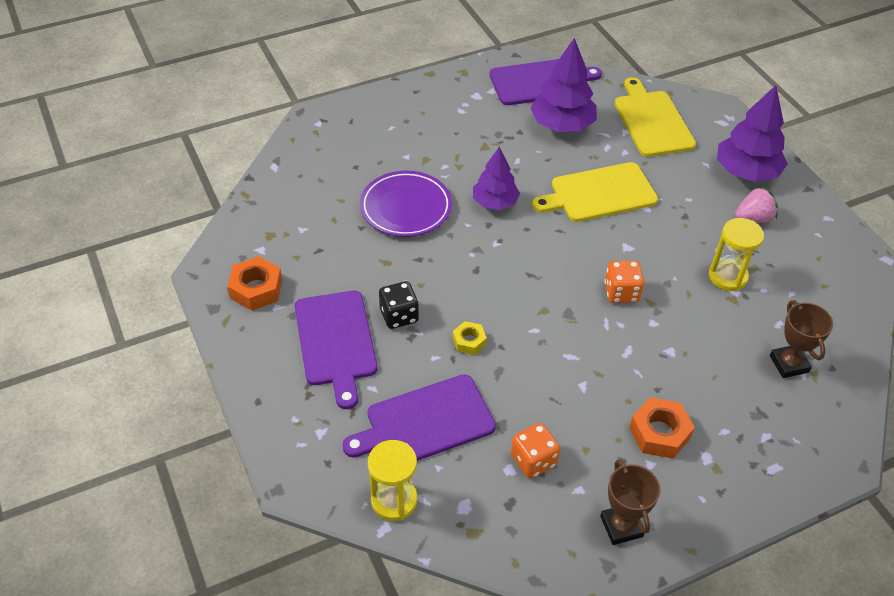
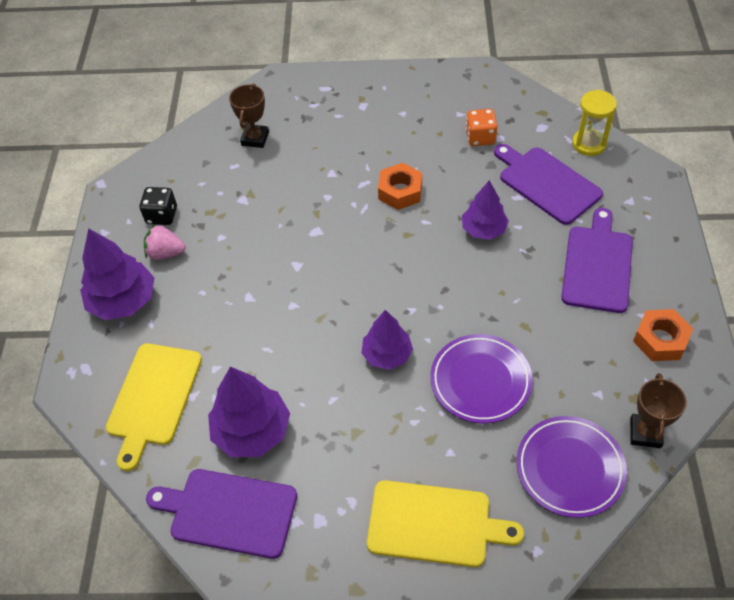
camera: 150 degrees left, 5 degrees up
purple cutting board [342,375,496,461] -> purple cutting board turned 135 degrees counterclockwise [494,144,603,225]
black dice [379,281,419,329] -> black dice moved to [140,187,177,225]
yellow nut [453,321,487,355] -> purple tree [462,180,509,240]
yellow cutting board [532,162,658,222] -> yellow cutting board moved to [367,480,524,567]
brown trophy [600,459,661,545] -> brown trophy moved to [630,373,687,448]
orange dice [604,261,644,303] -> none
orange nut [629,397,695,459] -> orange nut moved to [378,163,422,210]
yellow hourglass [709,218,764,291] -> none
none -> purple plate [517,416,627,518]

